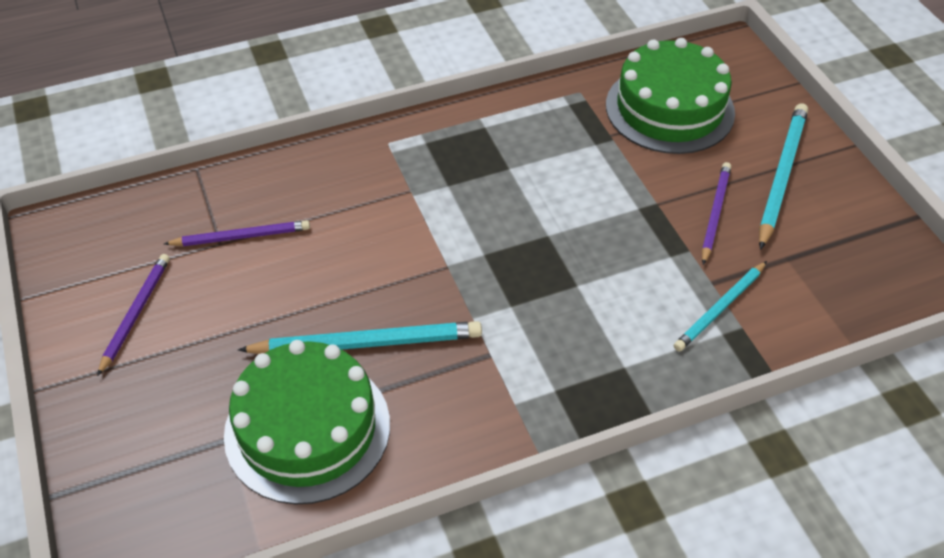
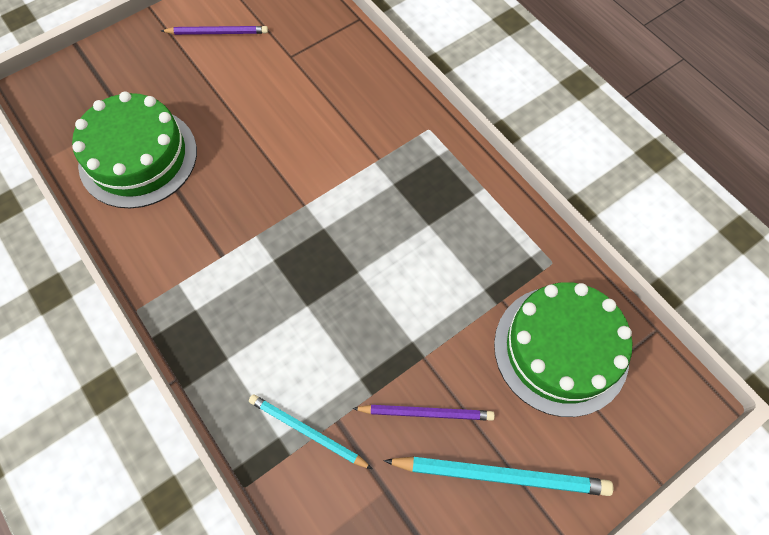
camera: 75 degrees right, 15 degrees up
purple pencil [164,220,310,246] -> none
turquoise pencil [238,321,482,354] -> none

